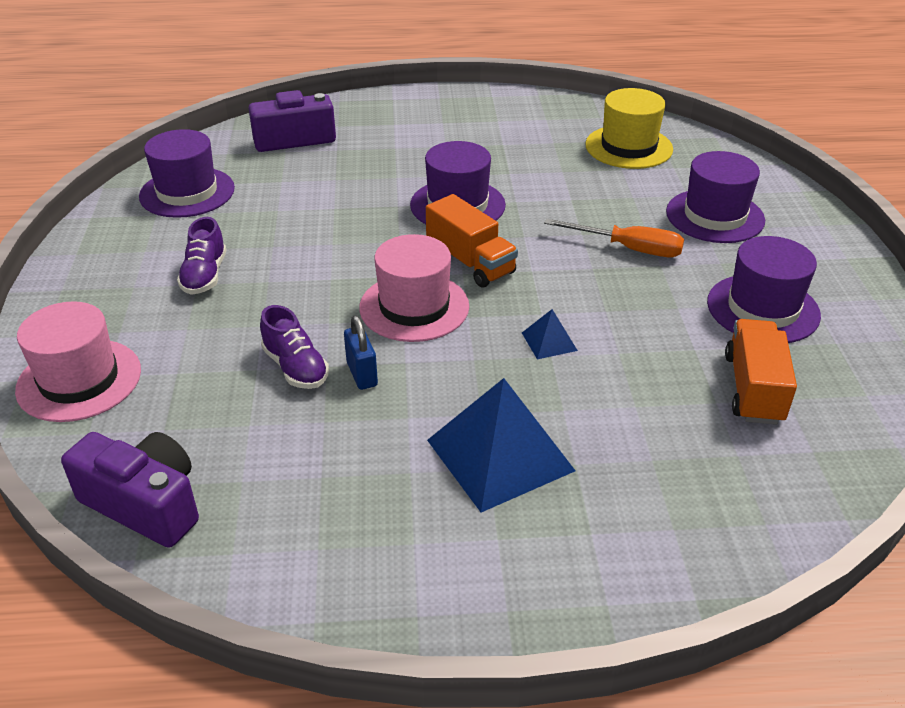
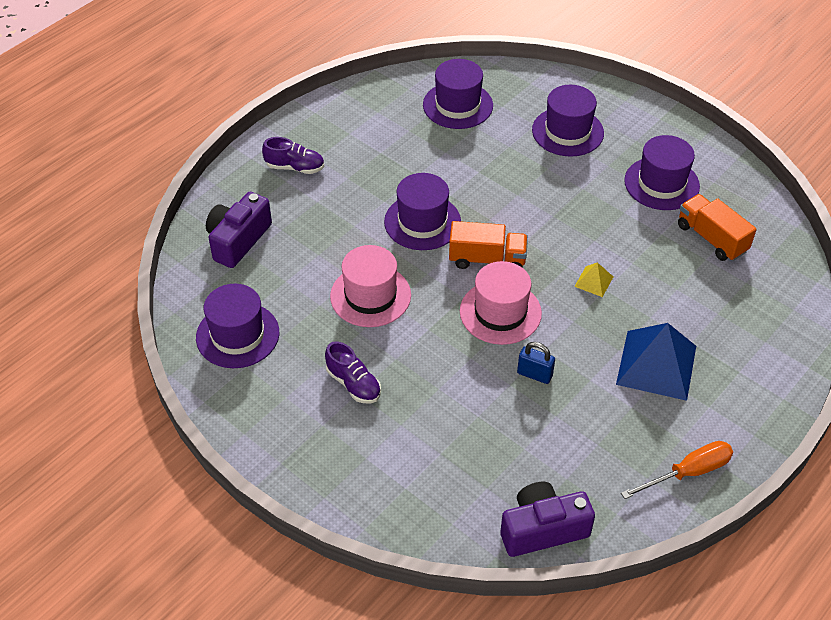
camera: 45 degrees left, 10 degrees up
pink hat [15,301,141,422] -> pink hat moved to [330,245,411,327]
purple shoe [260,305,329,389] -> purple shoe moved to [262,137,324,174]
blue pyramid [522,309,578,359] -> yellow pyramid [574,262,613,297]
orange screwdriver [544,218,684,257] -> orange screwdriver moved to [621,441,733,499]
yellow hat [585,88,673,169] -> purple hat [423,59,493,129]

